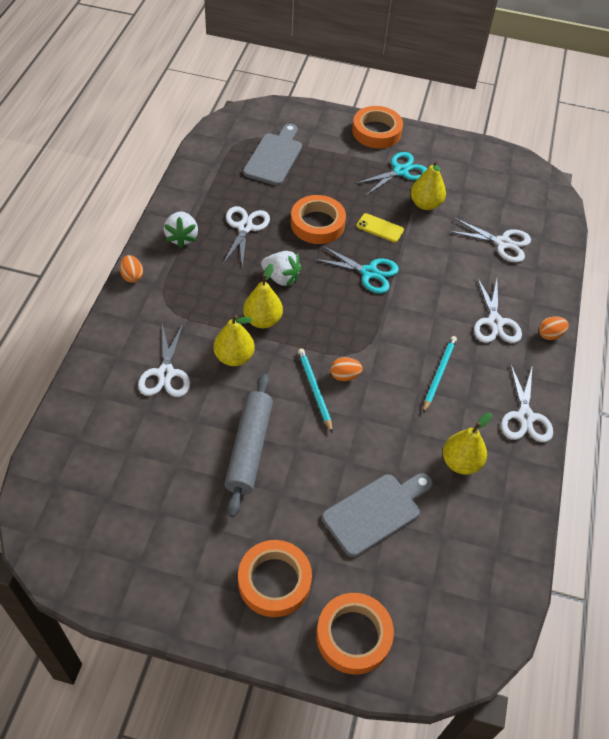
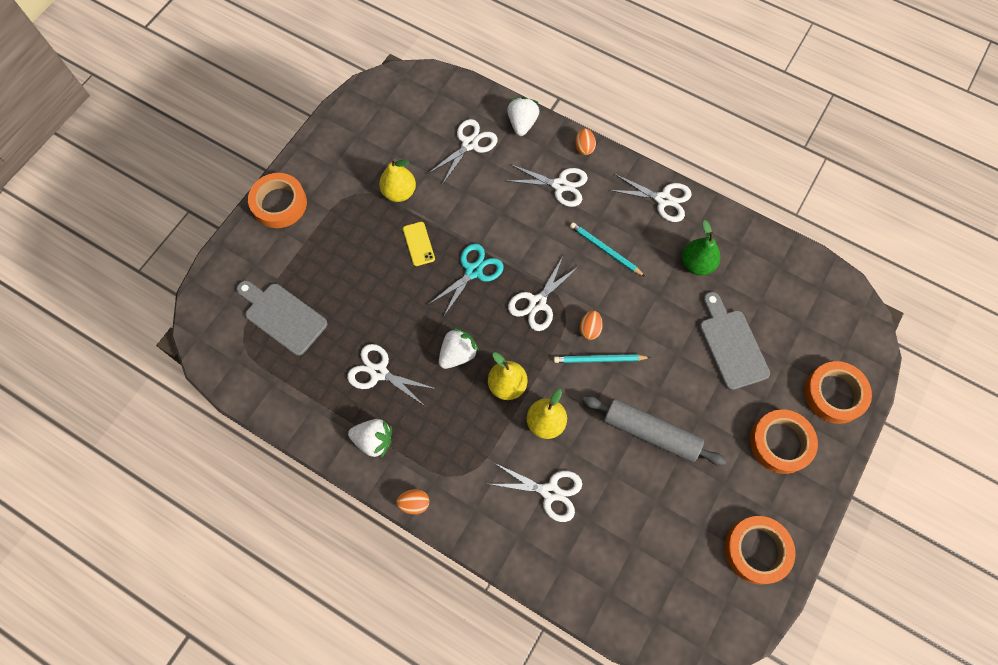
camera: 70 degrees left, 15 degrees up
orange tape [291,195,346,244] -> orange tape moved to [725,516,796,584]
turquoise scissors [355,152,427,195] -> none
yellow phone [356,213,404,242] -> yellow phone turned 60 degrees counterclockwise [403,222,435,266]
yellow pear [443,413,492,475] -> green pear [682,220,720,276]
none -> white strawberry [507,97,539,136]
none -> white scissors [508,256,579,331]

